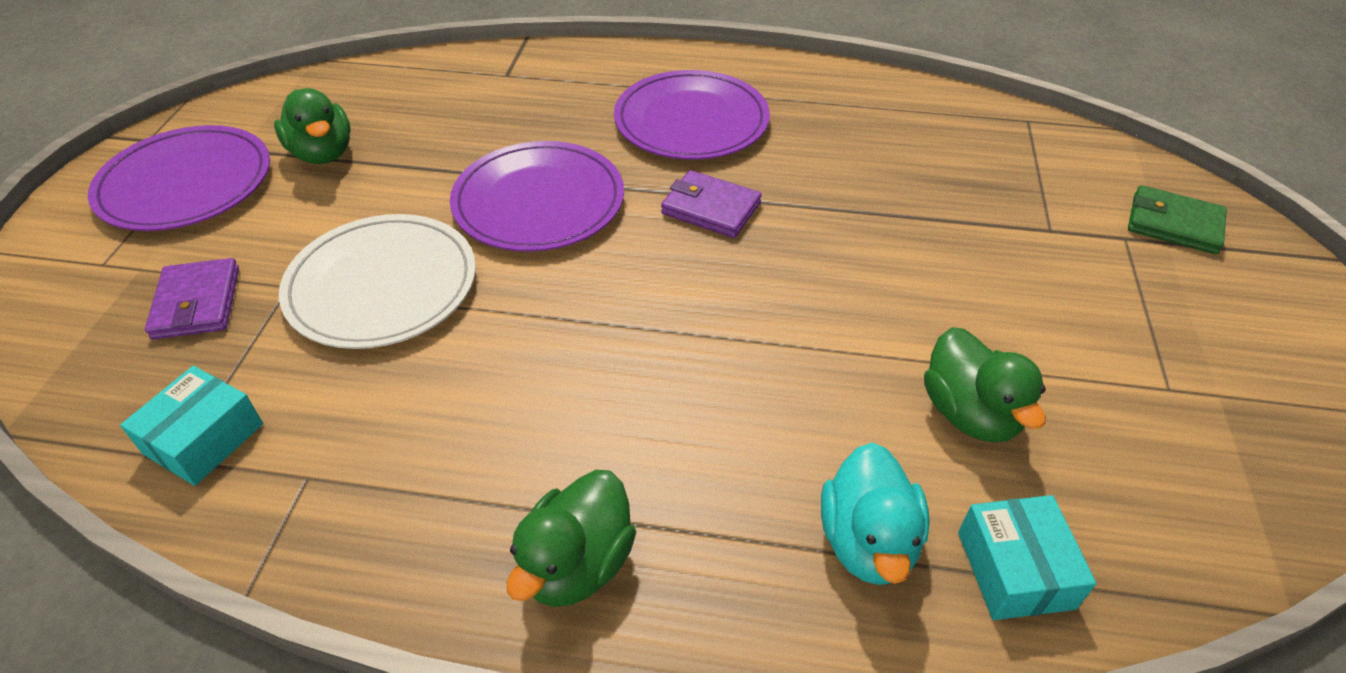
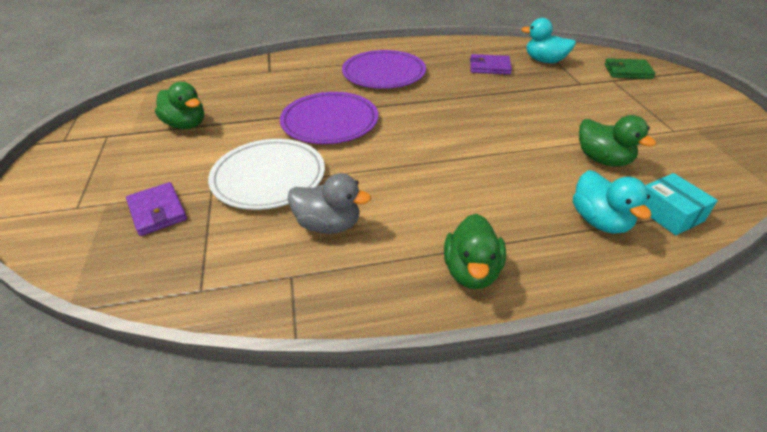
camera: 20 degrees left, 5 degrees down
purple plate [88,125,270,231] -> none
turquoise box [120,366,263,486] -> none
purple wallet [661,170,762,238] -> purple wallet moved to [470,54,512,75]
none -> grey duck [288,173,371,234]
none -> turquoise duck [521,18,576,63]

